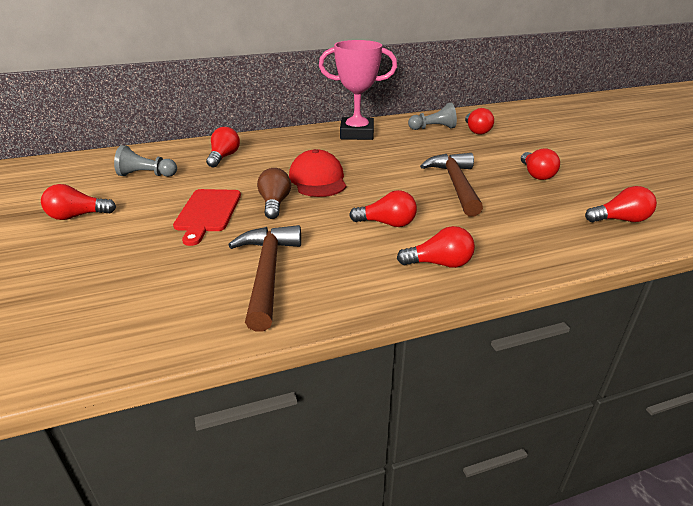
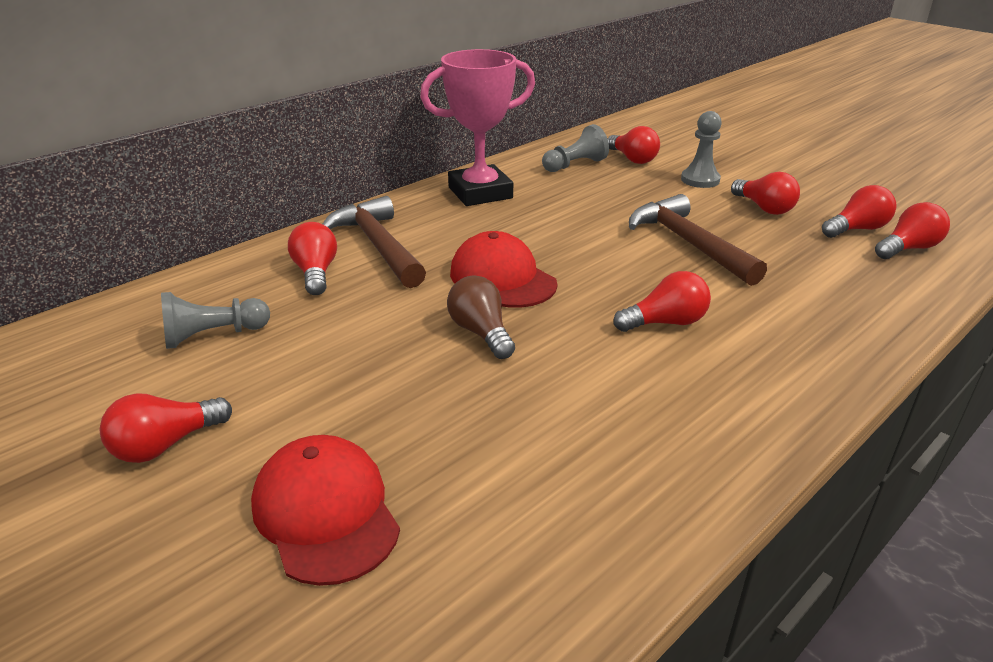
camera: 25 degrees left, 0 degrees up
red cutting board [173,189,241,246] -> none
brown hammer [228,225,301,332] -> brown hammer moved to [323,196,426,288]
red light bulb [397,226,475,268] -> red light bulb moved to [822,185,896,238]
none -> red cap [251,435,400,586]
none -> grey pawn [681,111,722,188]

